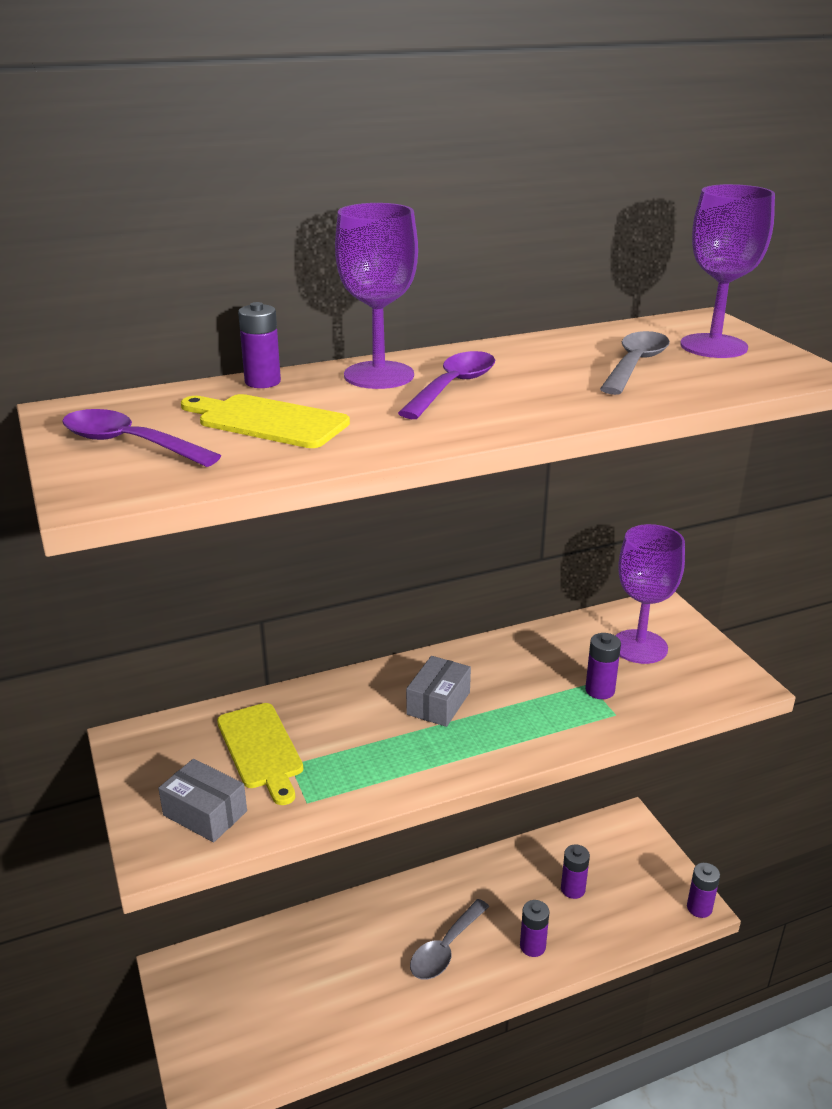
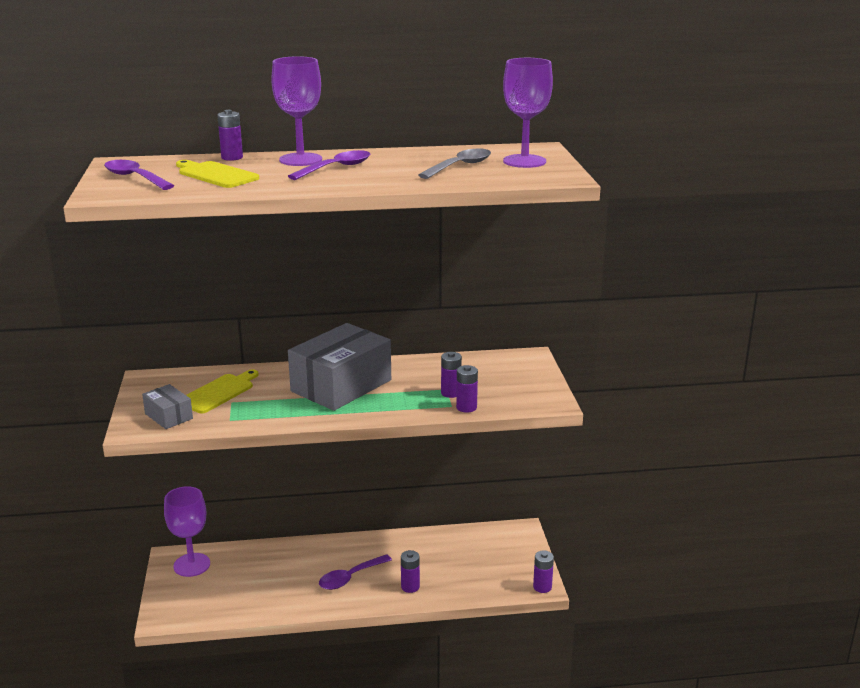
camera: 15 degrees right, 5 degrees down
yellow cutting board [217,703,303,805] -> yellow cutting board turned 135 degrees counterclockwise [186,369,259,414]
grey box [406,656,471,727] -> grey box [288,323,391,411], size x2.10
grey spoon [410,899,489,980] -> purple spoon [319,554,392,590]
purple battery [561,844,590,899] -> purple battery moved to [456,365,478,413]
purple goblet [615,524,685,664] -> purple goblet moved to [164,486,210,577]

